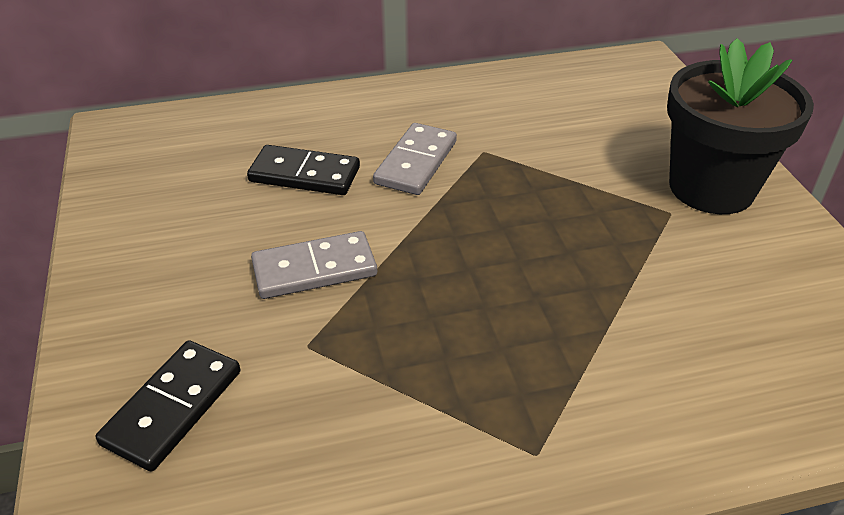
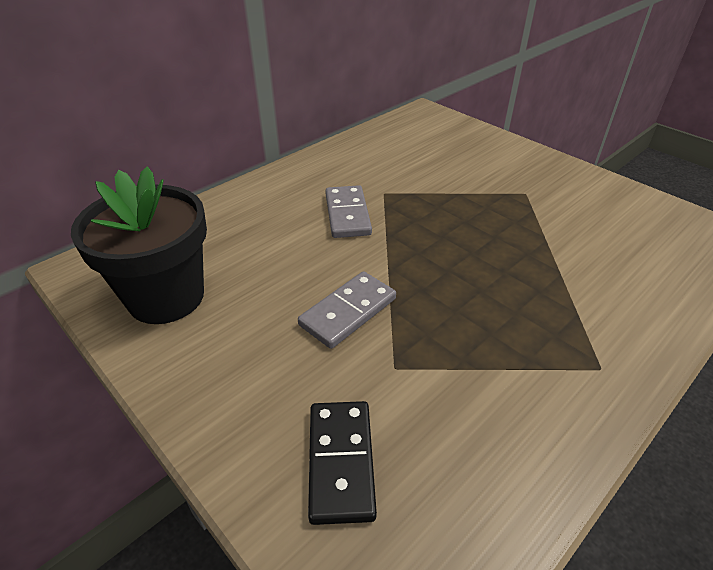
camera: 30 degrees left, 0 degrees up
black domino [247,145,360,195] -> none
black flower pot [667,38,814,214] -> black flower pot moved to [71,167,207,324]

